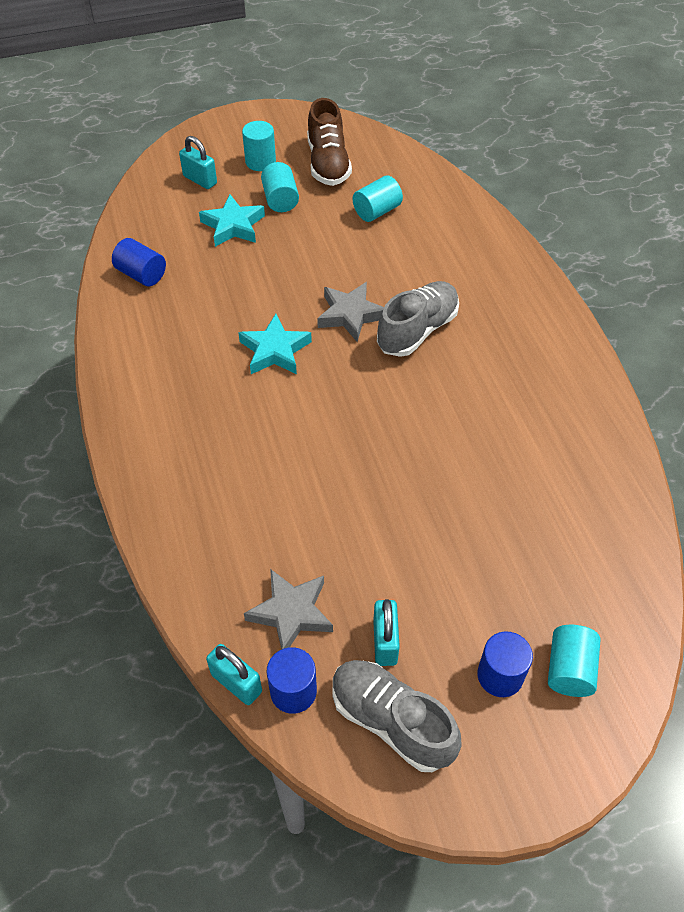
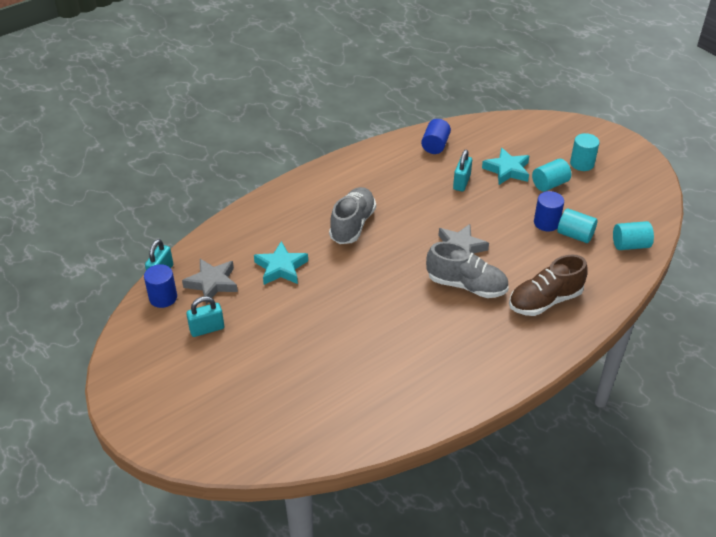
camera: 70 degrees right, 10 degrees down
turquoise padlock [179,136,217,189] -> turquoise padlock moved to [453,150,472,191]
turquoise star [238,314,312,374] -> turquoise star moved to [254,241,308,285]
brown shoe [307,98,352,186] -> brown shoe moved to [509,255,588,316]
grey shoe [332,660,462,772] -> grey shoe moved to [329,187,376,244]
blue cylinder [477,632,533,697] -> blue cylinder moved to [534,191,564,232]
turquoise cylinder [548,625,600,697] -> turquoise cylinder moved to [613,221,654,250]

